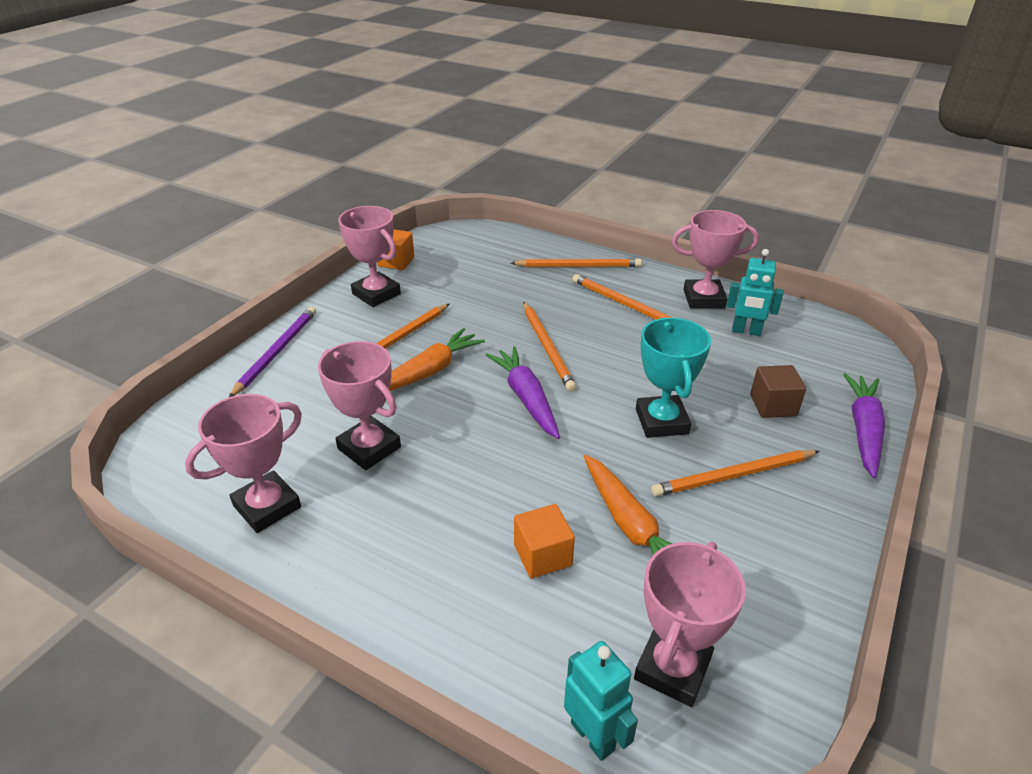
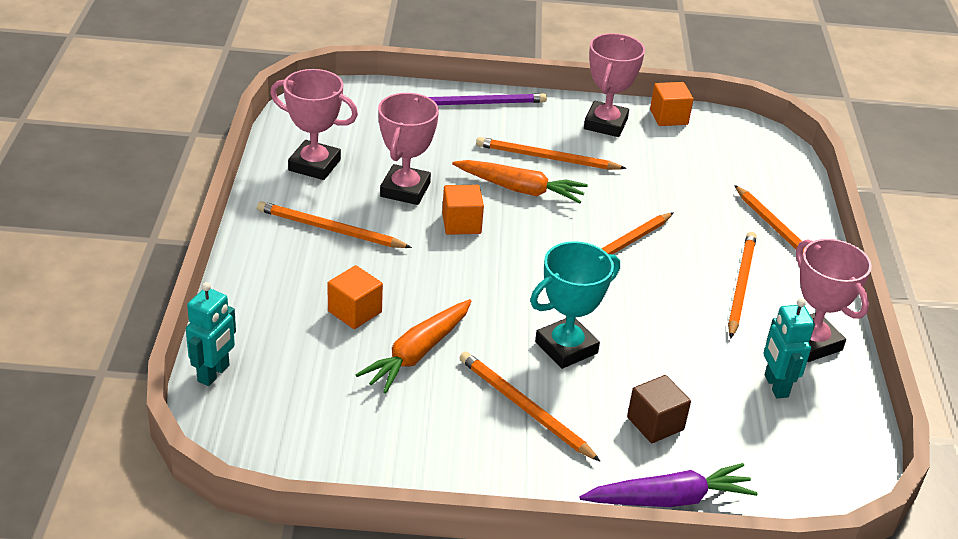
camera: 60 degrees right, 0 degrees up
purple carrot [486,346,560,439] -> none
pink trophy [634,542,746,707] -> none
none -> orange pencil [257,201,412,248]
none -> orange cube [442,185,484,235]

